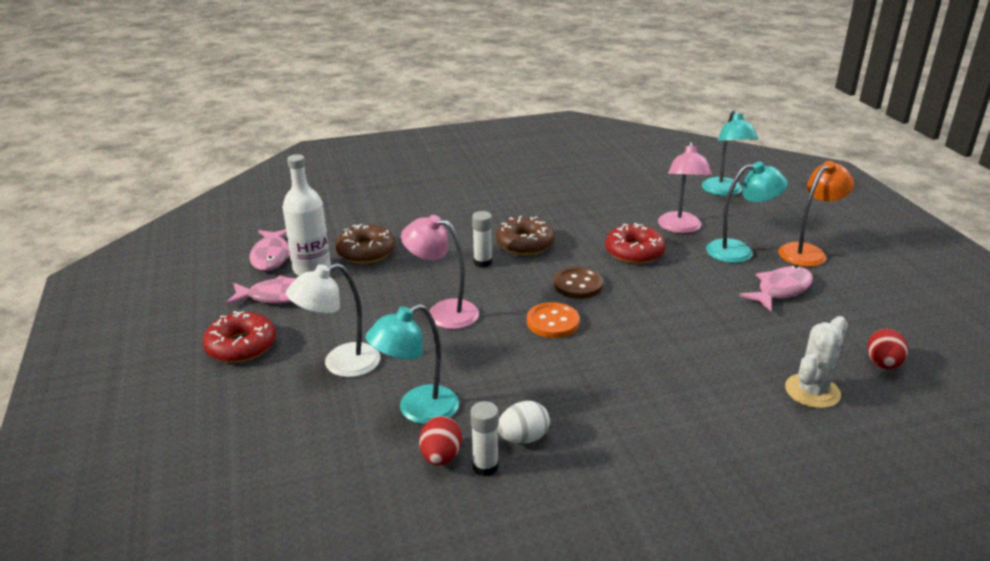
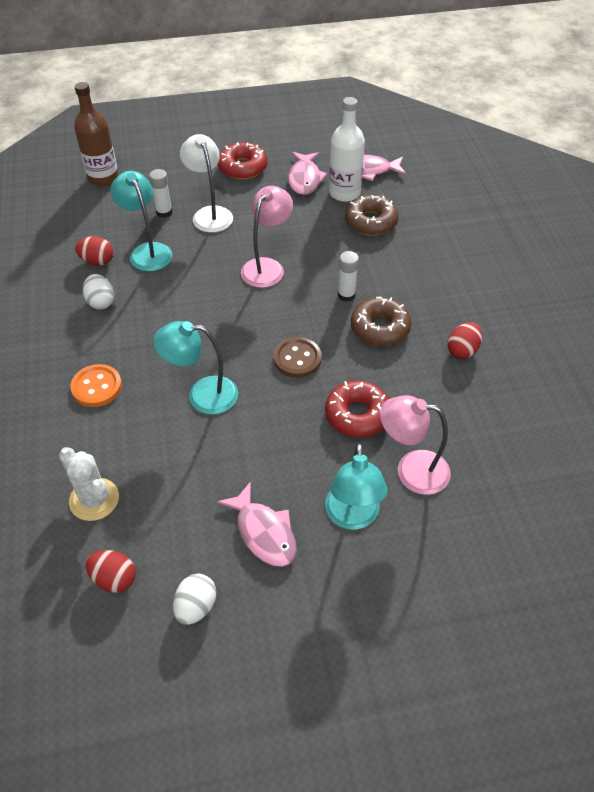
camera: 95 degrees right, 20 degrees up
white glue stick [470,401,499,476] -> white glue stick moved to [149,169,172,218]
orange button [527,302,580,338] -> orange button moved to [71,364,122,407]
turquoise lamp [702,110,758,196] -> turquoise lamp moved to [154,321,238,415]
orange lamp [778,161,854,267] -> none
none -> brown bottle [74,82,119,186]
none -> white egg [173,574,216,625]
none -> red egg [447,322,482,359]

